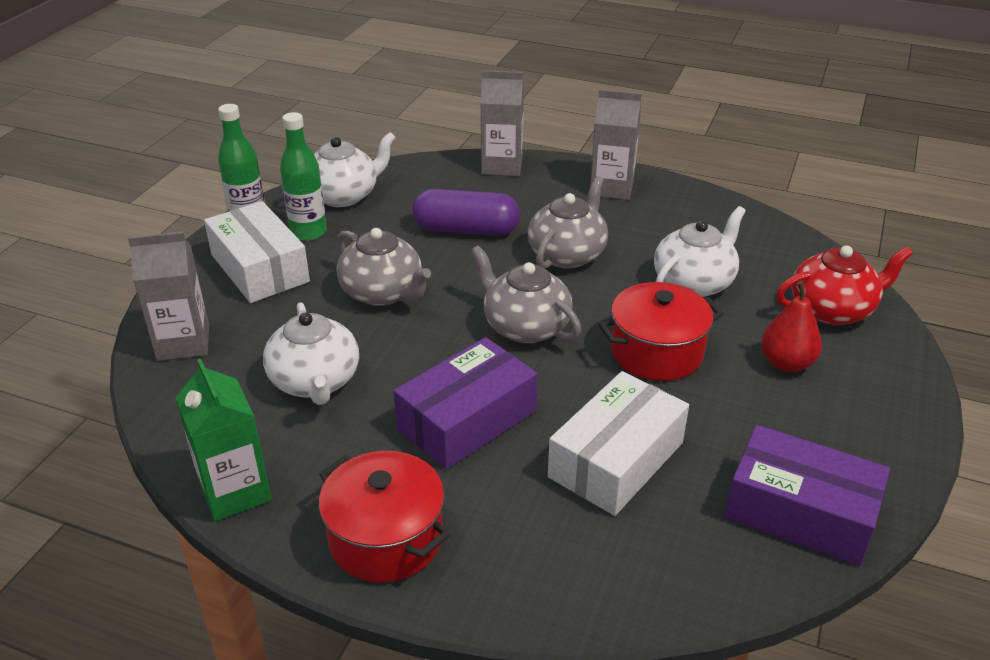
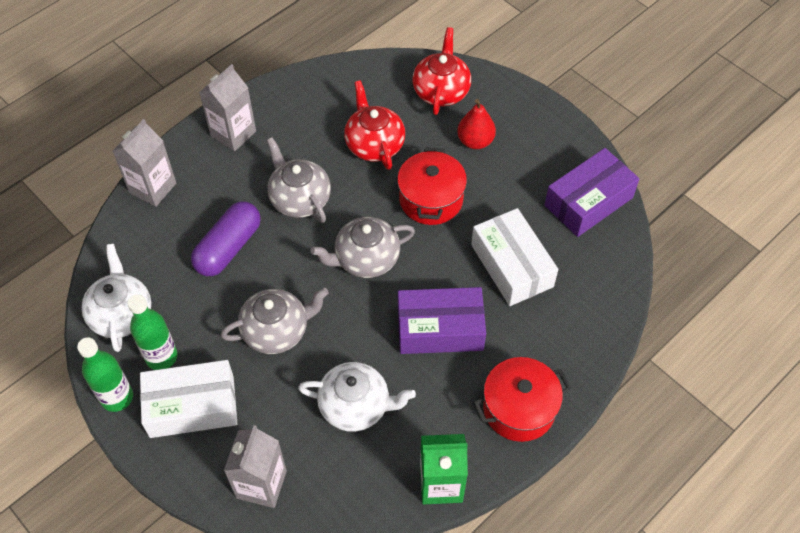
camera: 65 degrees left, 20 degrees up
purple box [393,337,538,470] -> purple box turned 75 degrees counterclockwise [398,287,486,354]
white teapot [654,206,746,297] -> red teapot [344,80,405,170]

